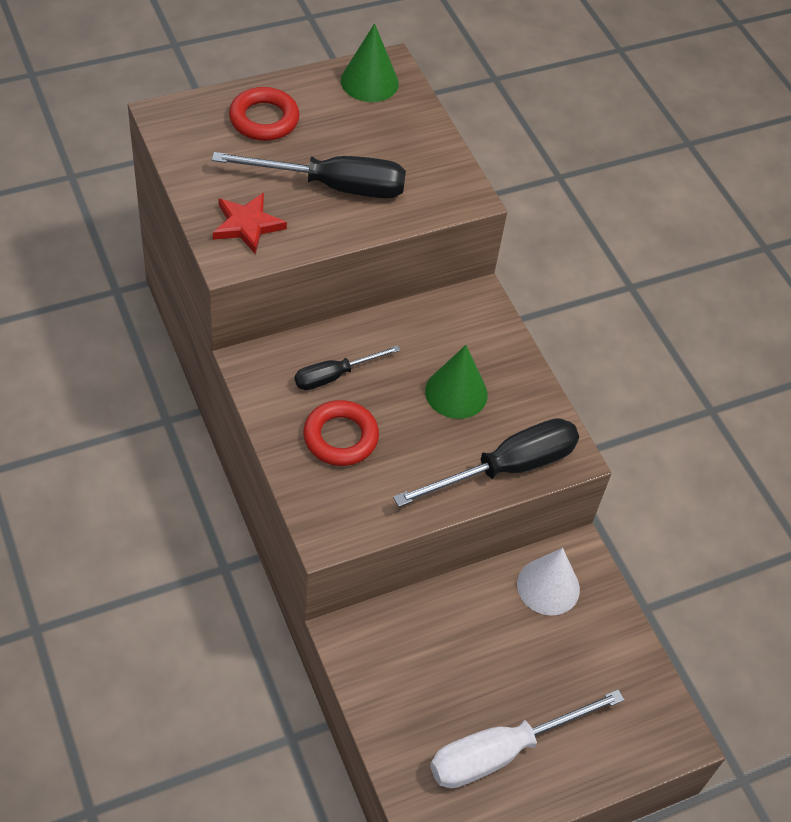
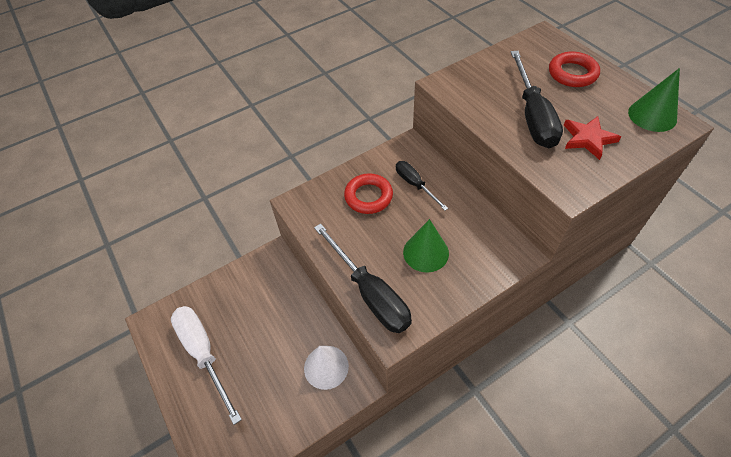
camera: 90 degrees right, 0 degrees up
red star [213,193,287,255] -> red star moved to [564,116,621,160]

